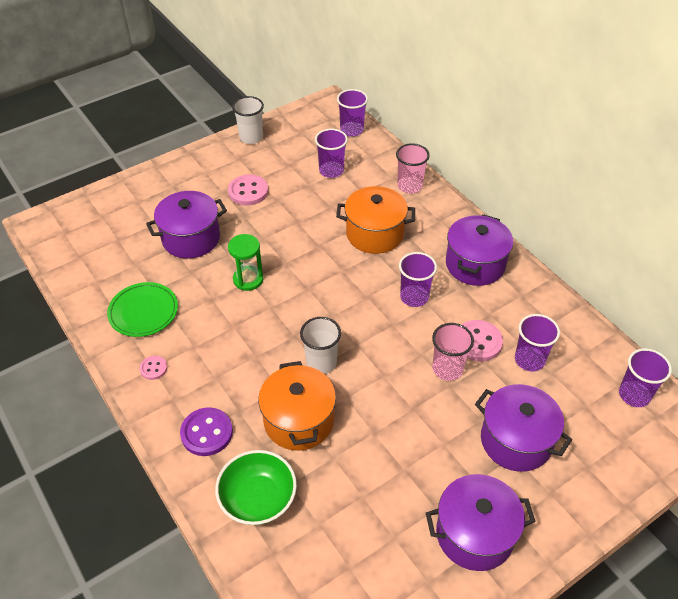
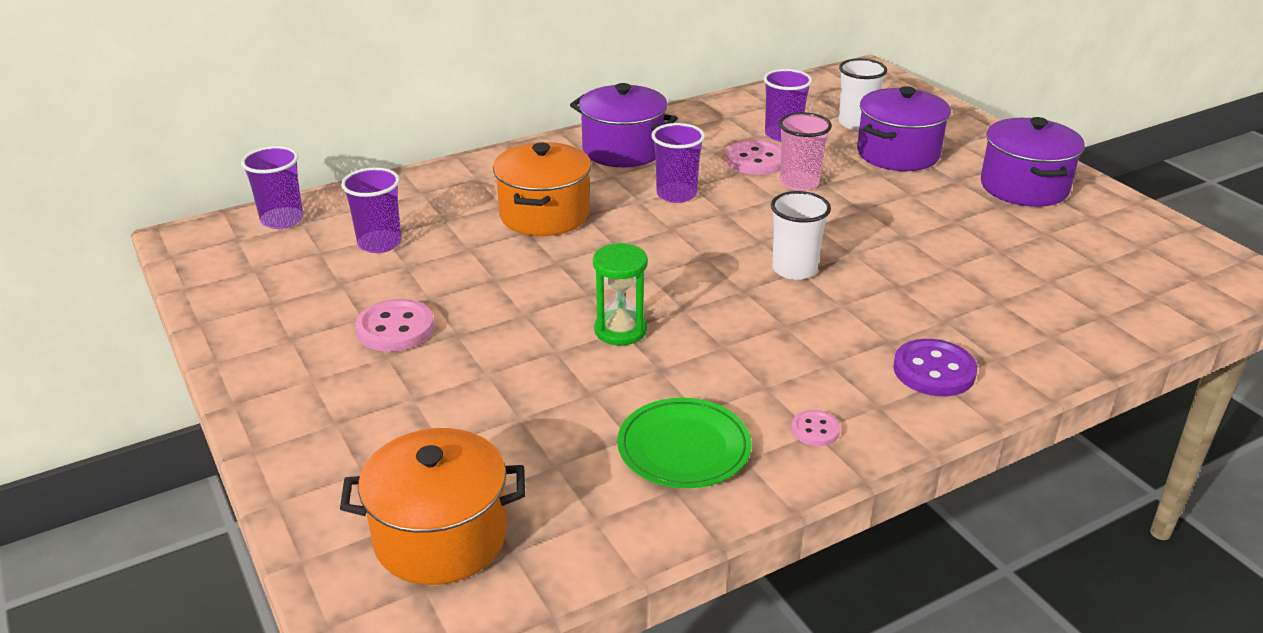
camera: 85 degrees left, 15 degrees down
purple pot [146,191,227,259] -> none
green bowl [215,450,297,525] -> none
white cup [232,96,264,144] -> white cup moved to [838,59,887,130]
orange pot [258,361,336,451] -> orange pot moved to [340,428,525,585]
pink cup [396,143,430,193] -> none
purple cup [619,348,672,407] -> none

